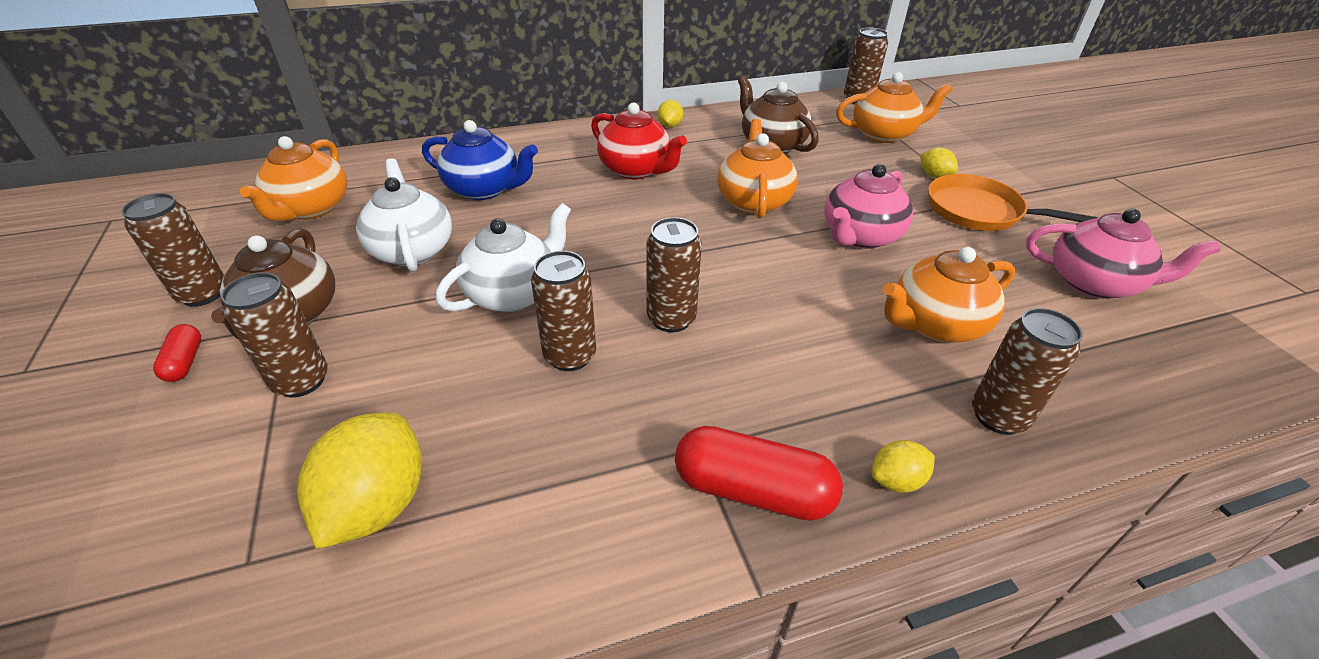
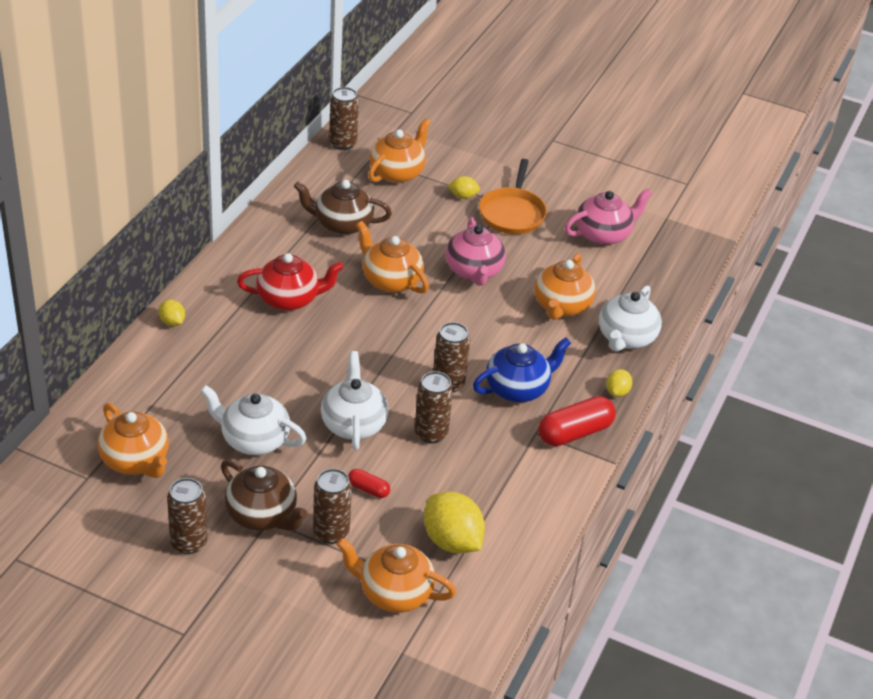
camera: 50 degrees left, 0 degrees up
red capsule [153,324,201,382] -> red capsule moved to [348,469,390,498]
blue teapot [422,120,538,200] -> blue teapot moved to [473,338,571,402]
yellow lemon [657,100,683,128] -> yellow lemon moved to [159,300,185,326]
orange pan [928,174,1099,231] -> orange pan turned 60 degrees counterclockwise [479,159,547,234]
brown can [972,308,1083,435] -> white teapot [599,286,662,352]
none -> orange teapot [337,538,456,613]

